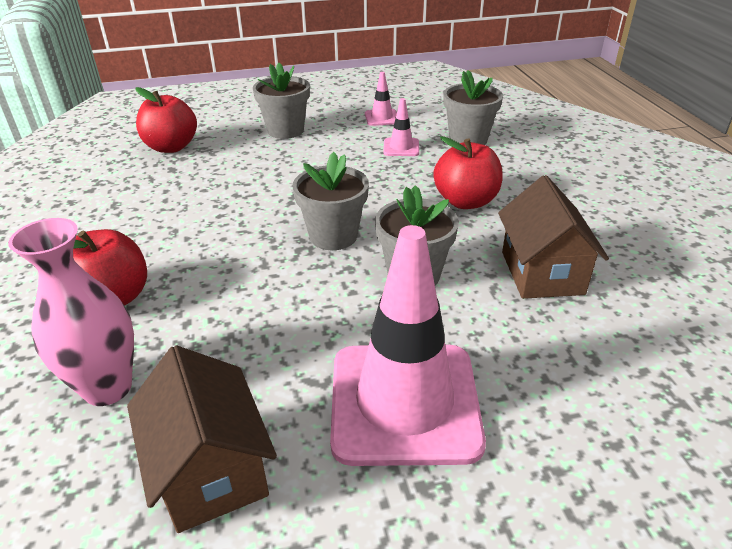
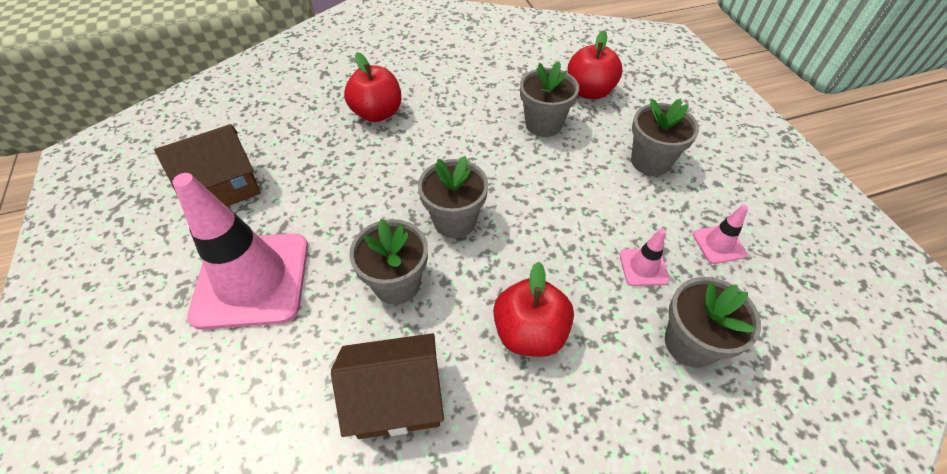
camera: 85 degrees right, 15 degrees up
pink vase [8,218,134,406] -> none
none -> grey flower pot [520,61,579,137]

